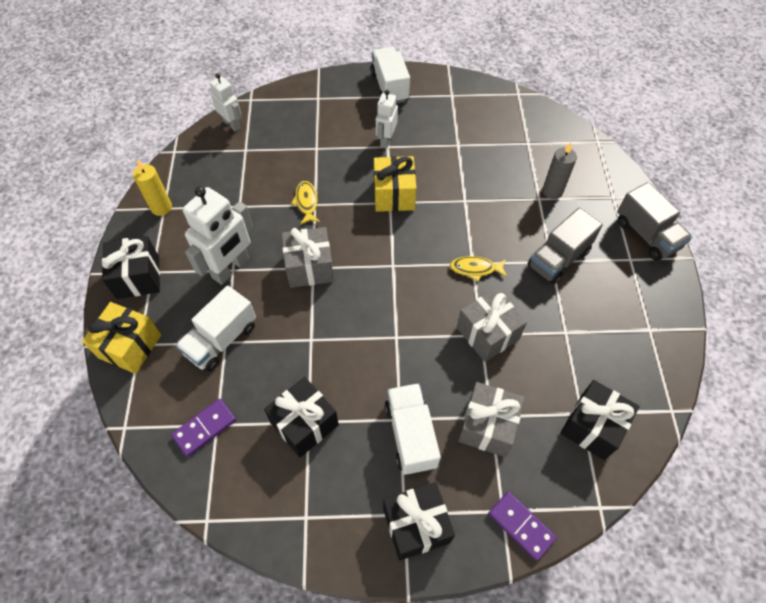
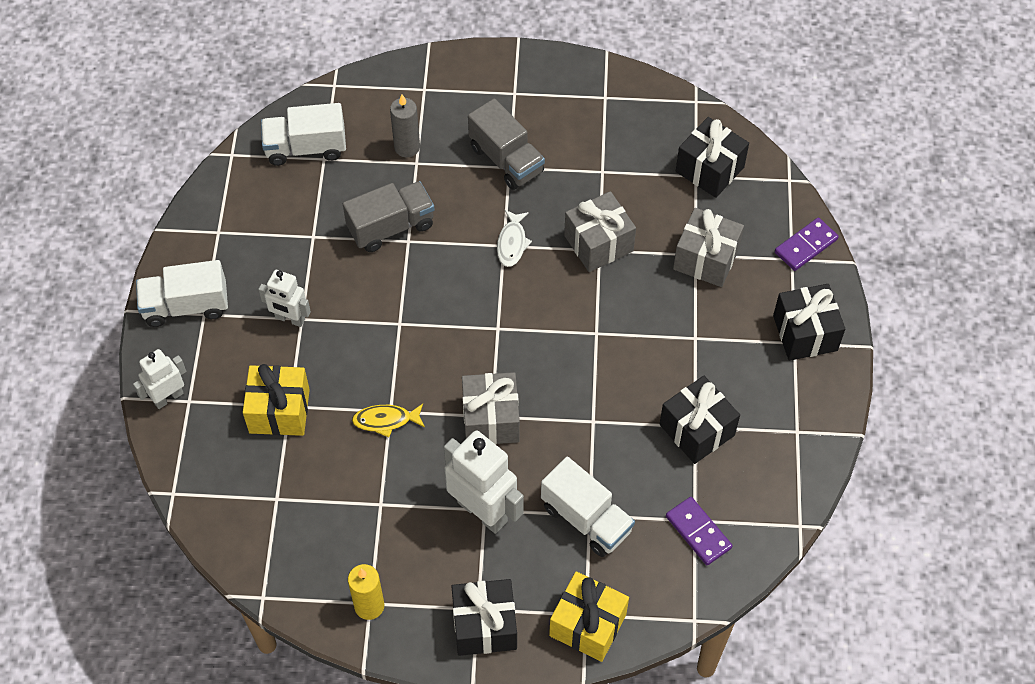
camera: 85 degrees left, 0 degrees up
white robot [210,73,242,131] -> white robot moved to [133,349,186,409]
yellow gift [374,156,417,212] -> yellow gift moved to [243,364,310,436]
white truck [385,383,441,475] -> white truck moved to [261,103,346,166]
yellow fish [450,256,507,282] -> white fish [497,210,532,267]
grey truck [617,182,692,261] -> grey truck moved to [343,181,435,252]

